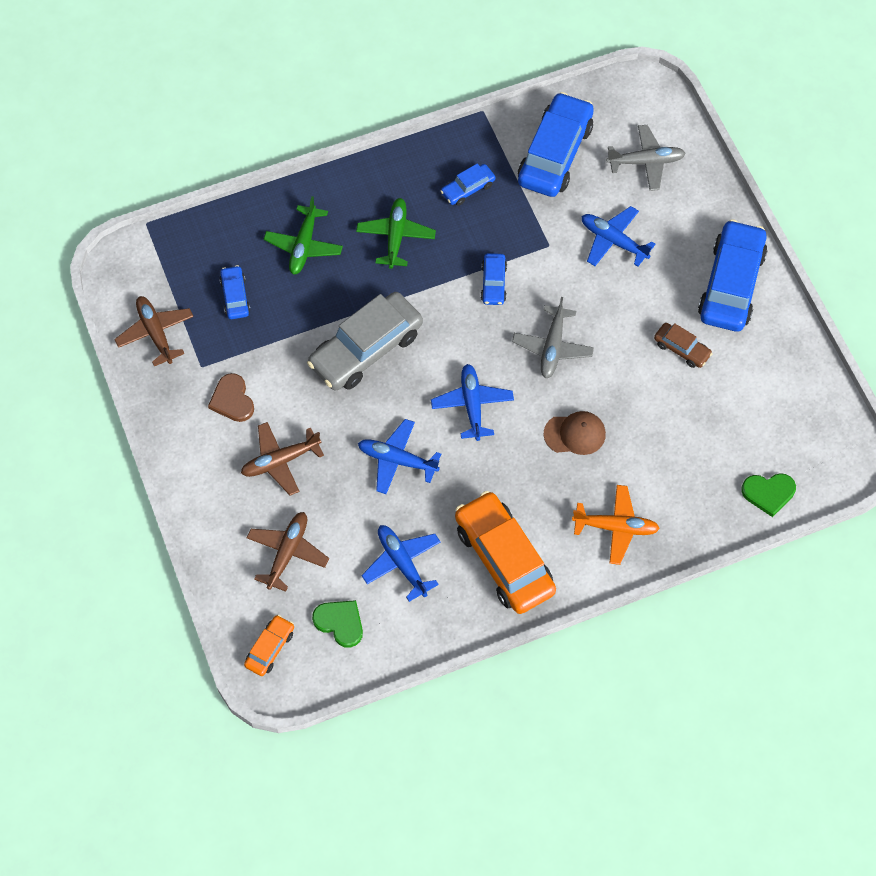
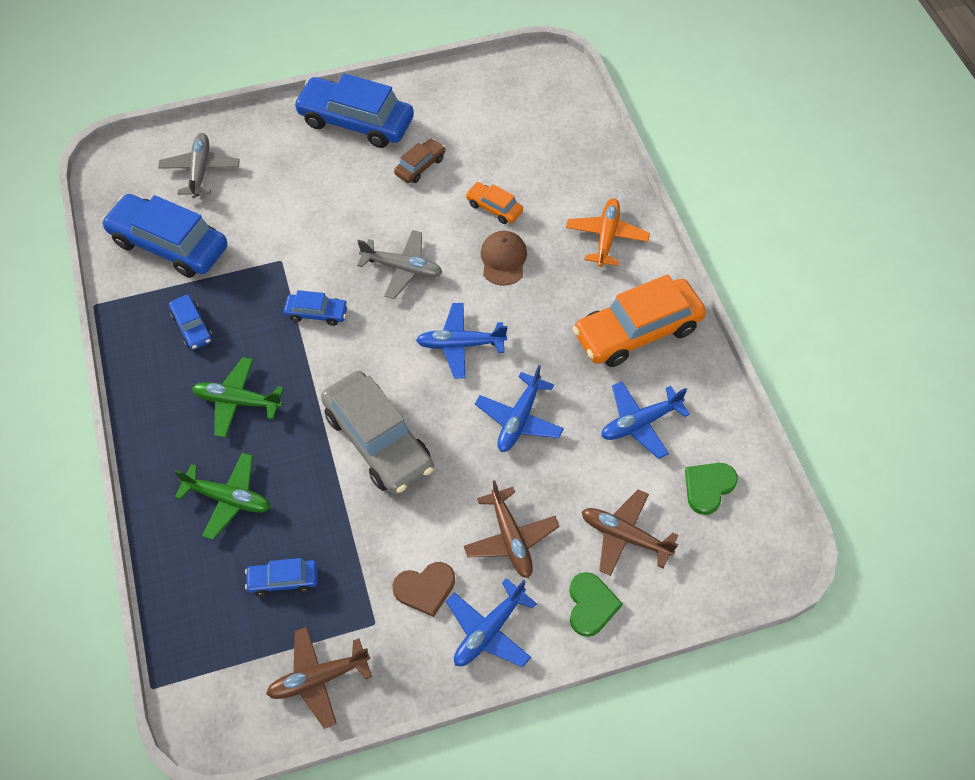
camera: 85 degrees left, 5 degrees down
orange car [244,615,294,676] -> orange car moved to [465,182,523,224]
blue plane [582,206,656,267] -> blue plane moved to [446,578,537,667]
green heart [741,473,796,517] -> green heart moved to [569,572,623,637]

